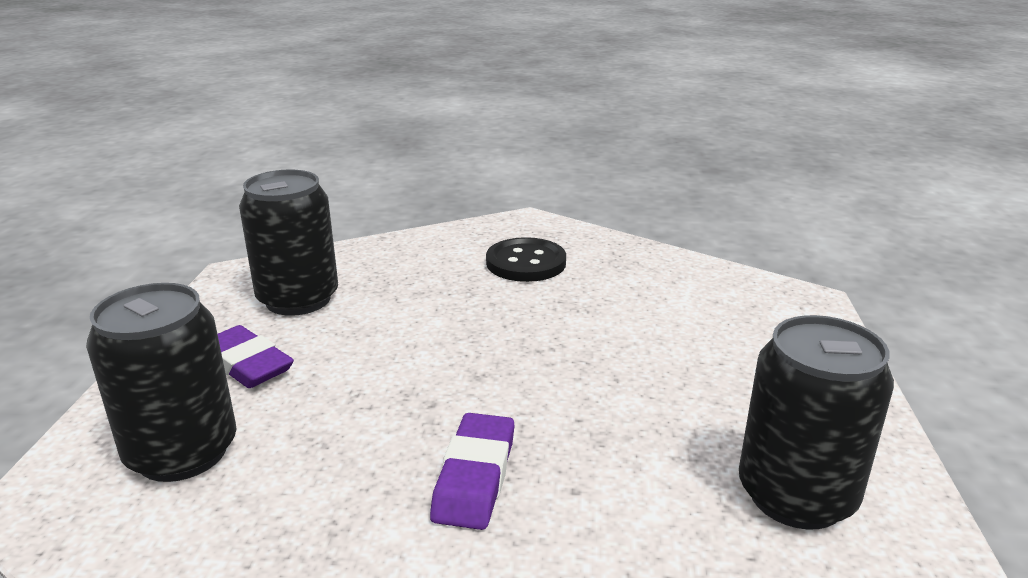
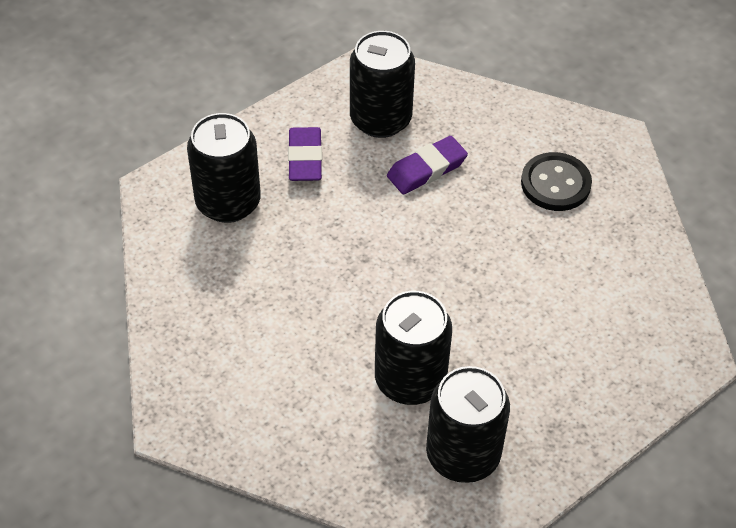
camera: 45 degrees right, 25 degrees up
purple eraser [430,413,514,530] -> purple eraser moved to [387,136,468,194]
none -> black can [375,291,452,405]

